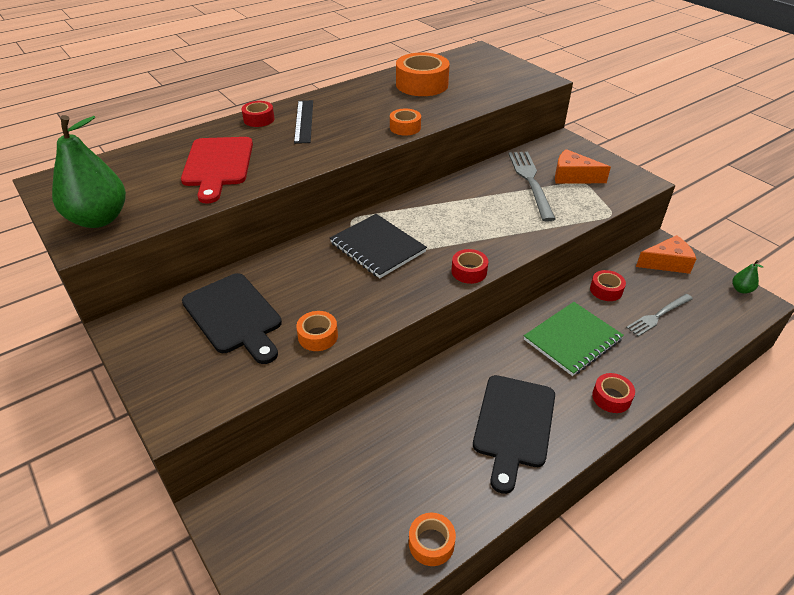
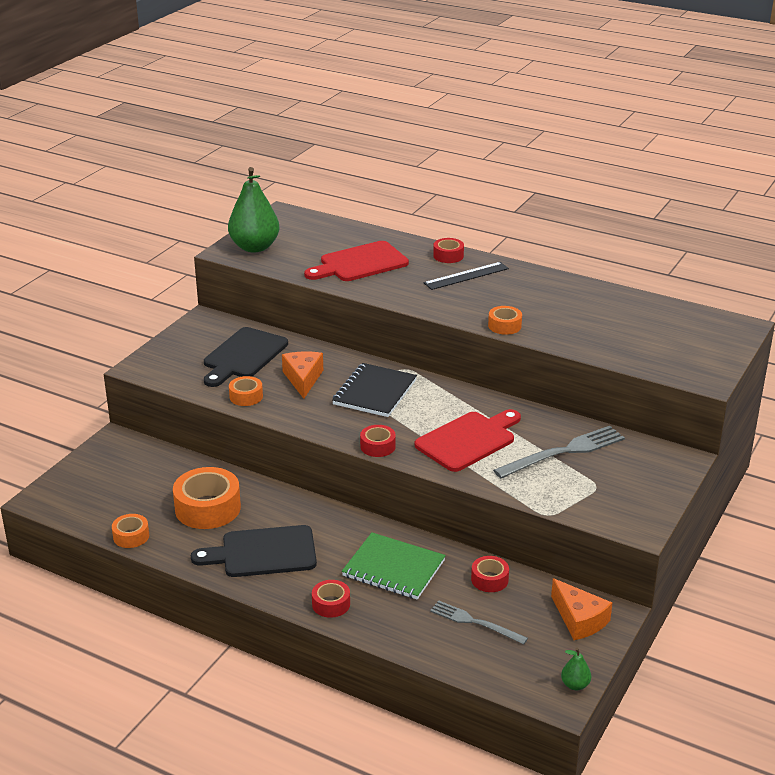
camera: 65 degrees right, 10 degrees down
orange tape [396,52,450,96] -> orange tape moved to [173,467,241,529]
orange cheese [555,149,611,184] -> orange cheese moved to [282,351,323,399]
none -> red cutting board [415,409,521,472]

